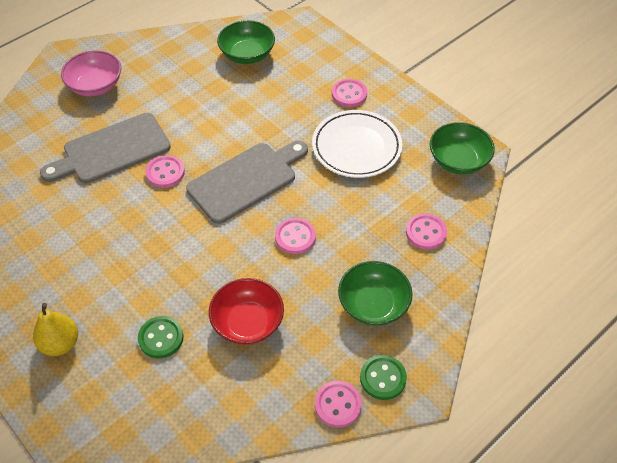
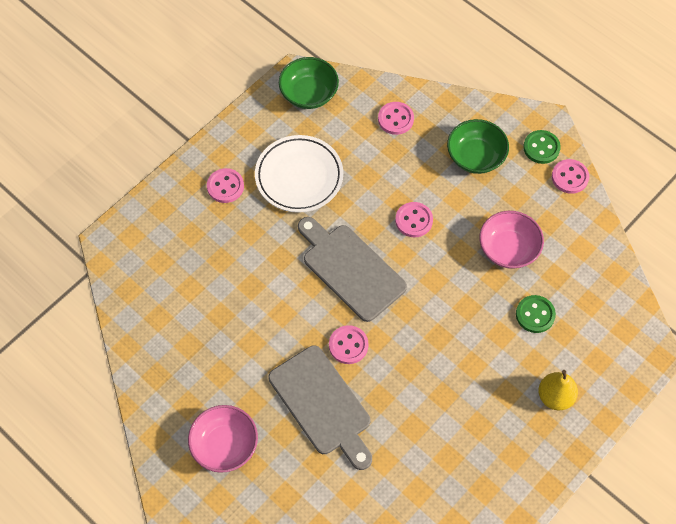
camera: 95 degrees left, 10 degrees up
red bowl [209,278,284,345] -> pink bowl [479,211,544,269]
green bowl [217,20,275,64] -> none

